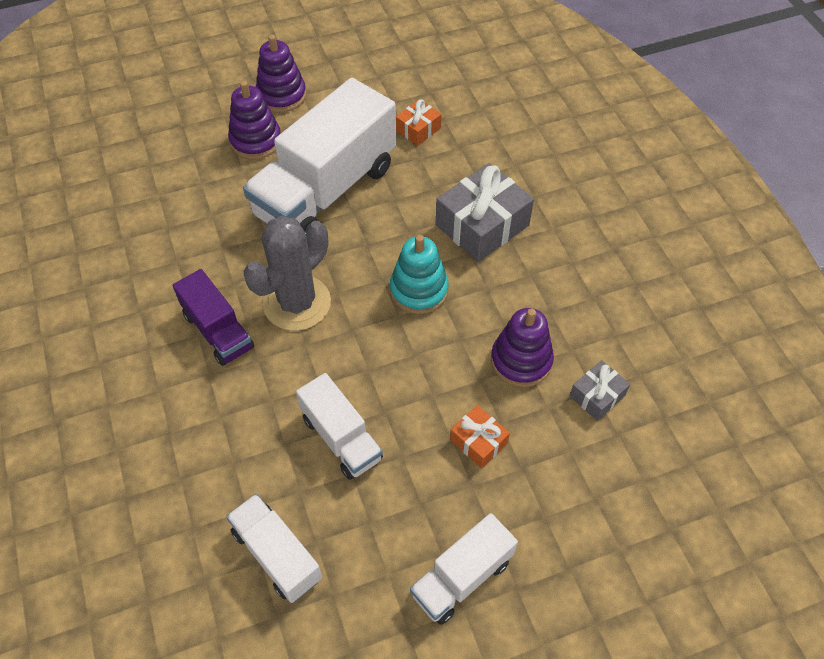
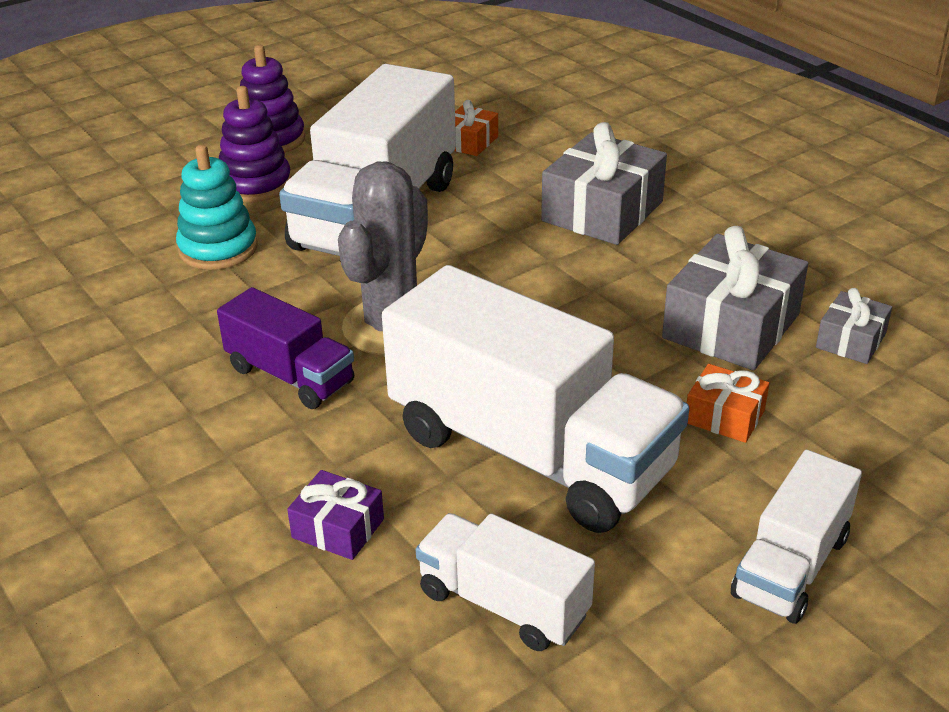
camera: 15 degrees left, 20 degrees down
white truck [296,373,383,480] -> white truck [382,265,689,533], size x1.94
turquoise stacking toy [390,235,449,314] -> turquoise stacking toy moved to [176,145,258,270]
purple stacking toy [491,308,554,387] -> grey gift [662,226,808,371]
none -> purple gift [287,470,384,560]

